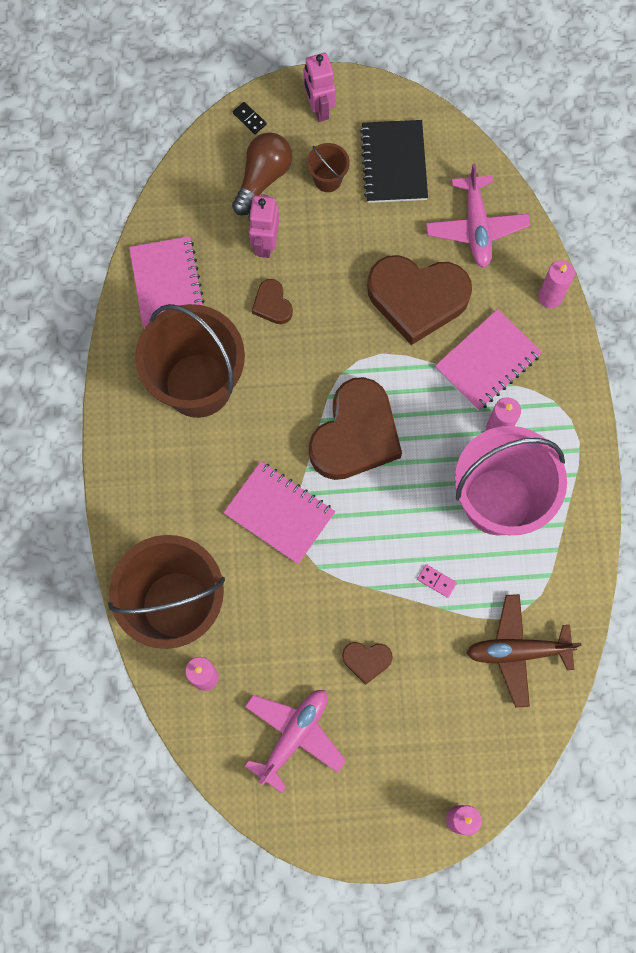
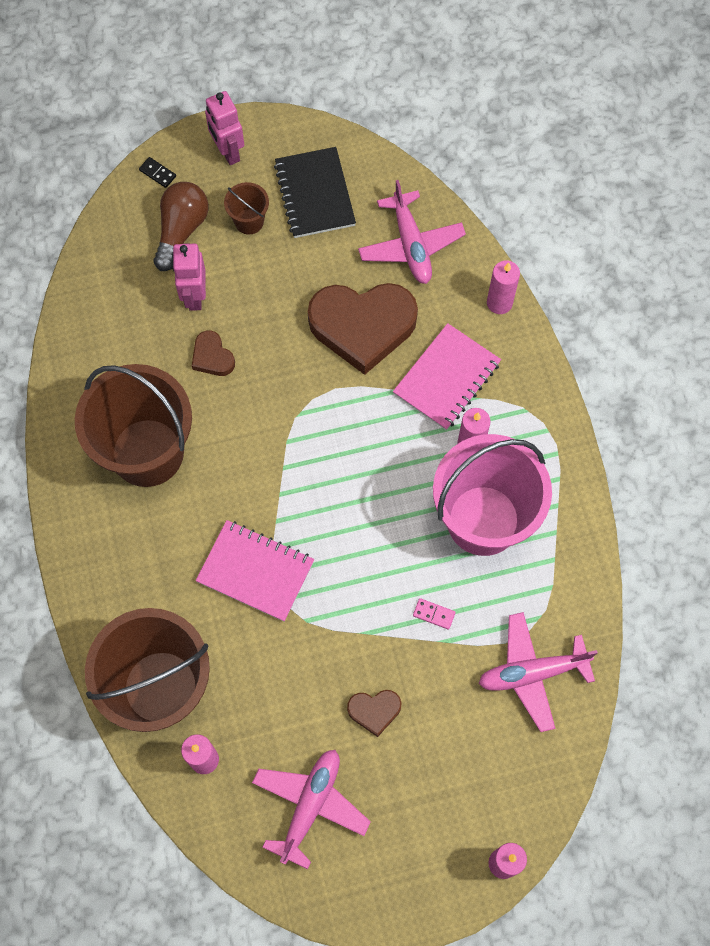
camera: 10 degrees left, 5 degrees down
pink notebook [129,236,205,328] -> none
brown heart [309,377,402,480] -> none
brown plane [466,594,581,708] -> pink plane [479,612,598,732]

